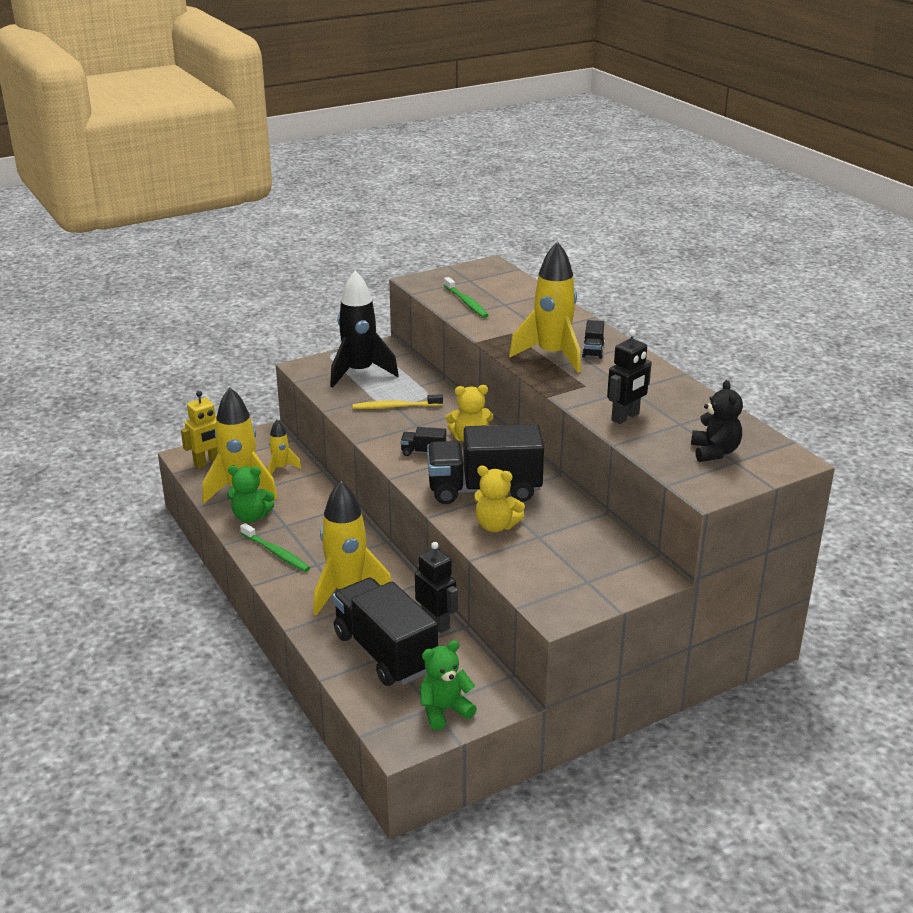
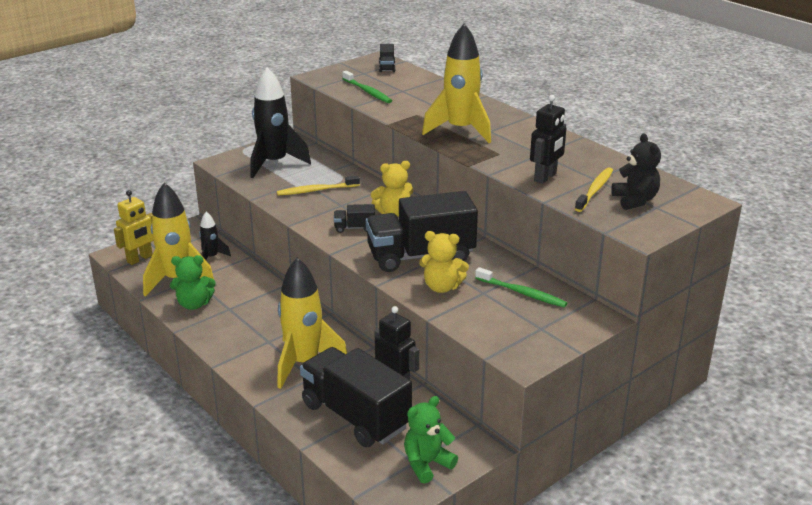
camera: 10 degrees left, 0 degrees up
green toothbrush [240,523,310,572] -> green toothbrush moved to [475,267,567,307]
yellow rocket [268,420,301,475] -> black rocket [199,212,231,260]
black truck [582,320,605,359] -> black truck moved to [379,44,396,72]
none -> yellow toothbrush [575,167,613,212]

